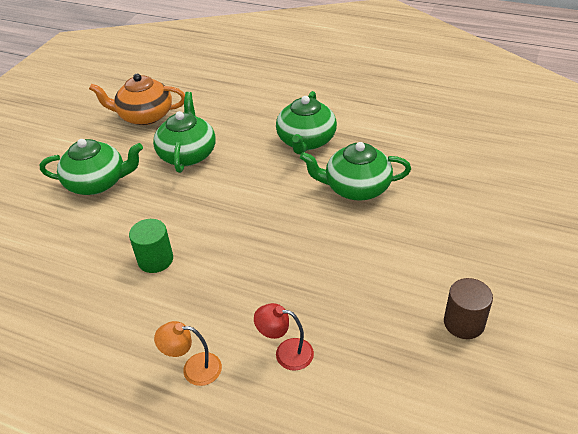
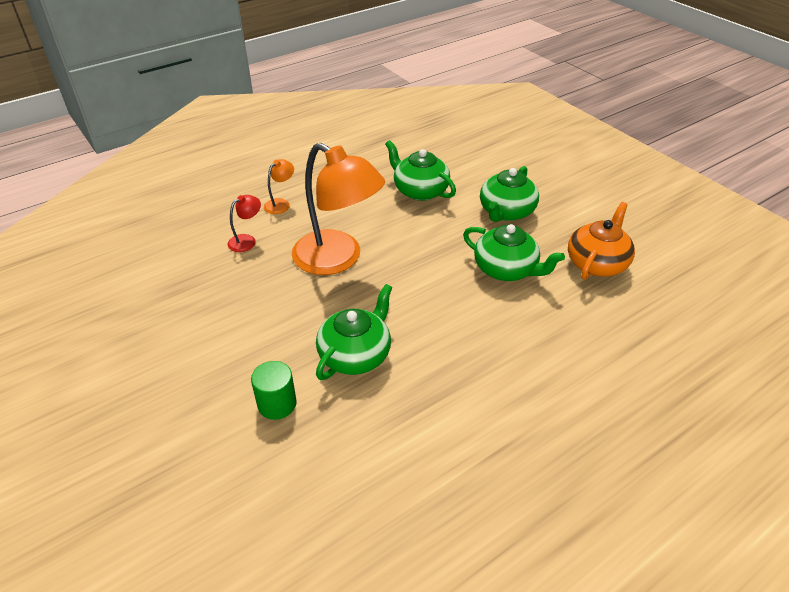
camera: 120 degrees right, 0 degrees up
green cylinder [129,219,173,273] -> green cylinder moved to [251,361,297,420]
green teapot [276,91,337,154] -> green teapot moved to [385,140,456,201]
brown cylinder [444,278,493,339] -> none
none -> orange lamp [292,143,385,275]

